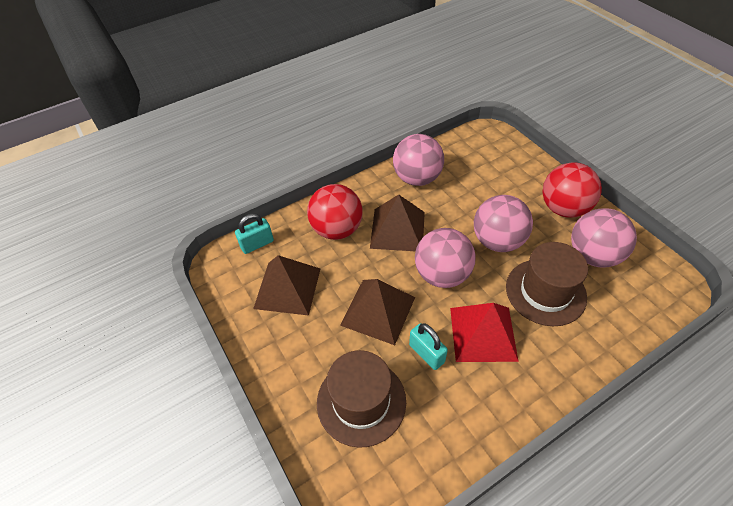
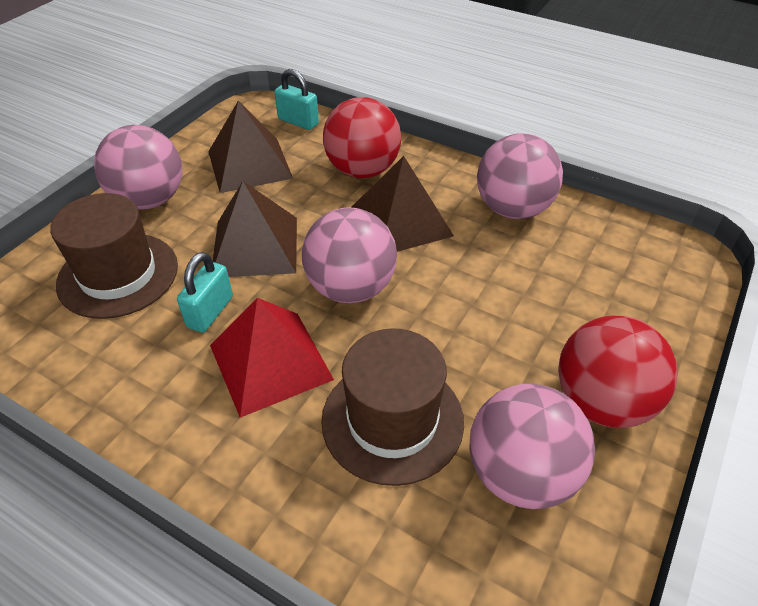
camera: 60 degrees right, 5 degrees down
pink ball [474,195,533,252] -> pink ball moved to [94,125,182,210]

